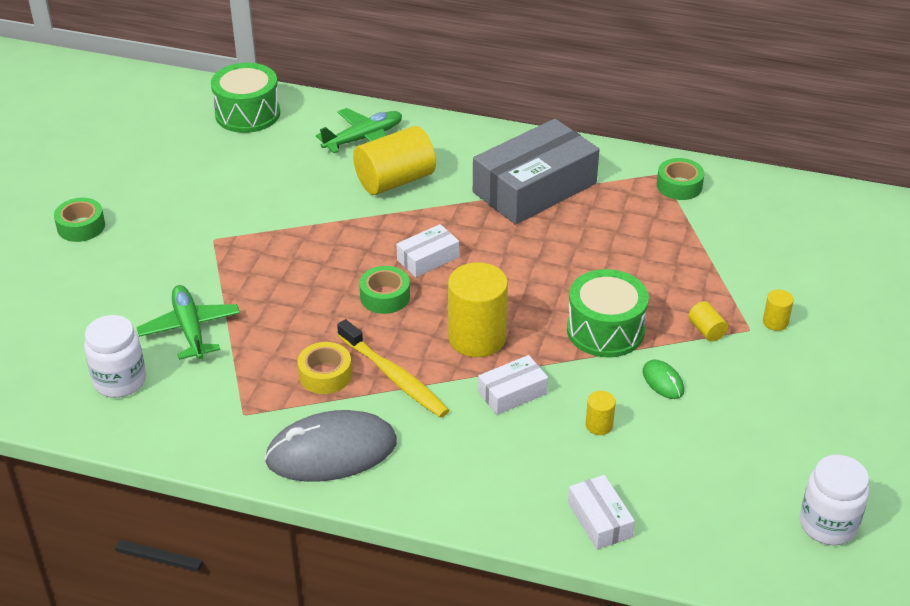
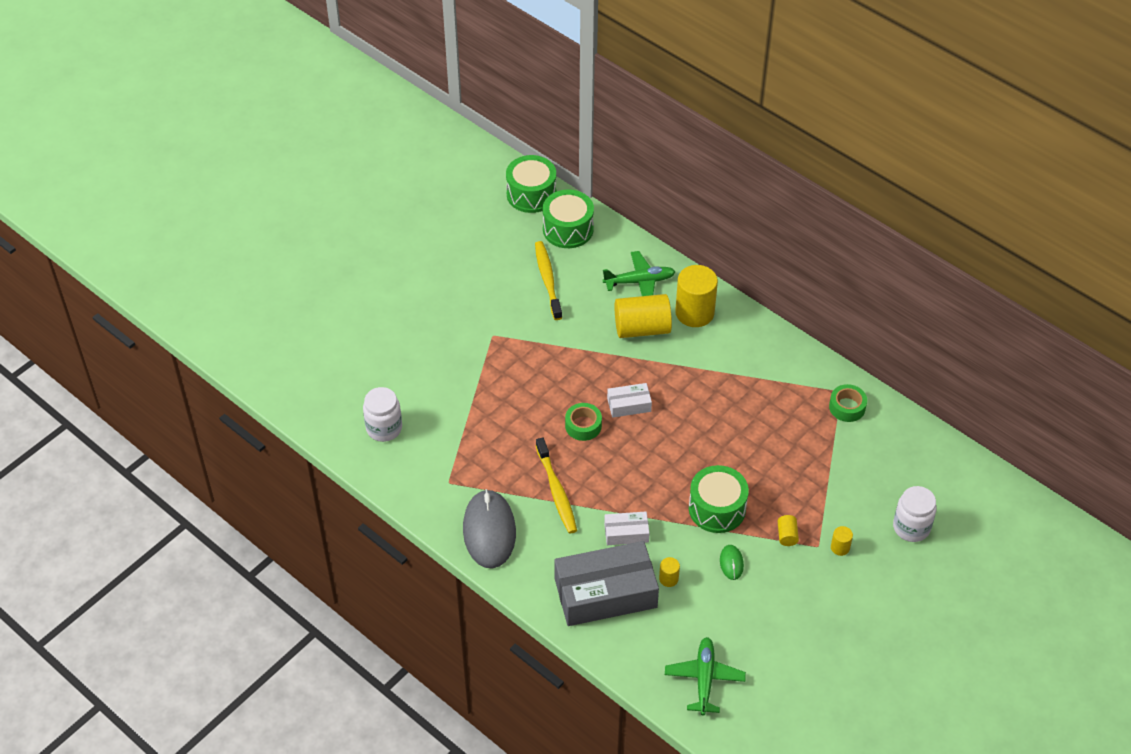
camera: 25 degrees right, 10 degrees up
green tape [54,198,105,242] -> none
green plane [136,285,240,360] -> green plane moved to [665,637,746,716]
grey mouse [265,410,397,482] -> grey mouse turned 75 degrees clockwise [463,489,516,568]
yellow tape [298,342,352,394] -> none
yellow cylinder [448,262,508,357] -> yellow cylinder moved to [675,265,718,327]
grey box [473,119,600,225] -> grey box moved to [554,541,659,626]
white box [568,475,635,550] -> none
white jar [800,455,869,545] -> white jar moved to [893,486,937,542]
none -> green drum [506,155,556,213]
none -> yellow toothbrush [535,241,562,320]

